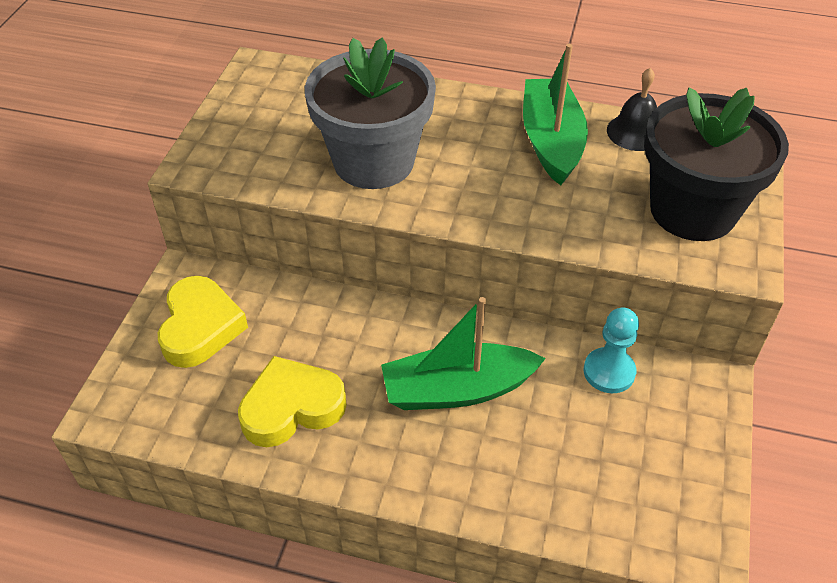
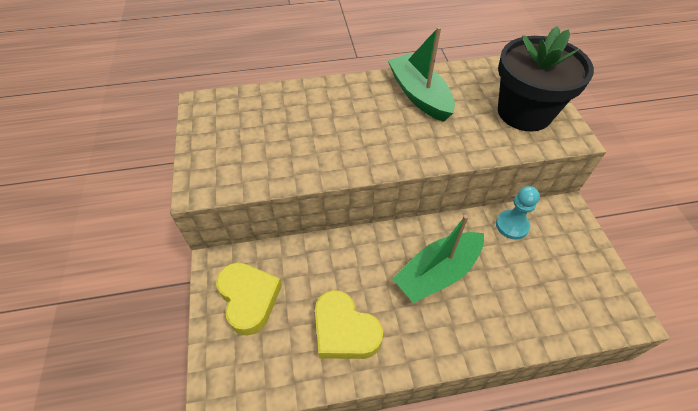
camera: 25 degrees left, 5 degrees up
yellow heart [238,356,347,447] -> yellow heart turned 90 degrees counterclockwise [315,290,383,359]
grey flower pot [305,37,436,189] -> none
black bell [607,68,657,151] -> none

